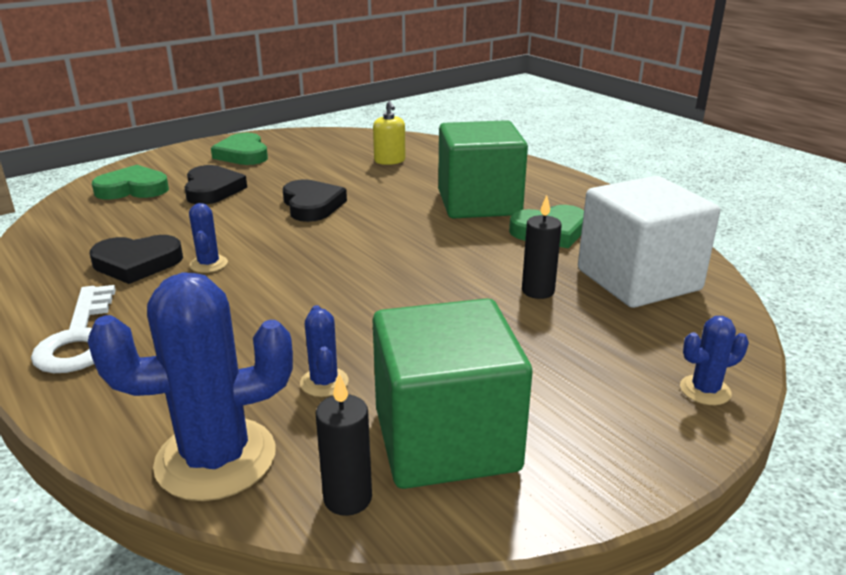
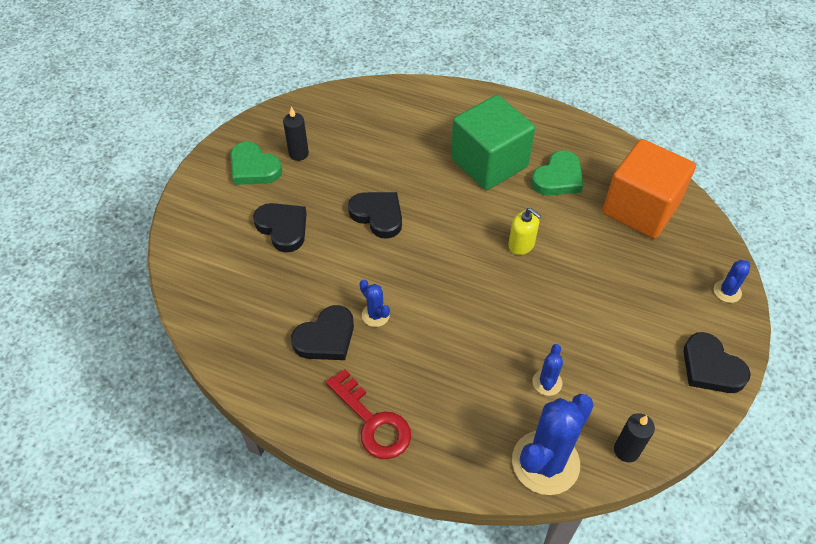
camera: 30 degrees left, 25 degrees up
white key [31,285,116,373] -> red key [326,369,411,459]
green heart [92,165,169,200] -> none
blue cactus [300,305,349,397] -> blue cactus turned 60 degrees clockwise [532,344,563,396]
yellow soap dispenser [373,101,405,165] -> yellow soap dispenser moved to [508,208,541,255]
green cube [373,298,532,489] -> none
black candle [522,195,562,299] -> black candle moved to [283,107,309,161]
white cube [578,176,720,308] -> orange cube [602,139,696,239]
none -> black heart [683,332,751,393]

